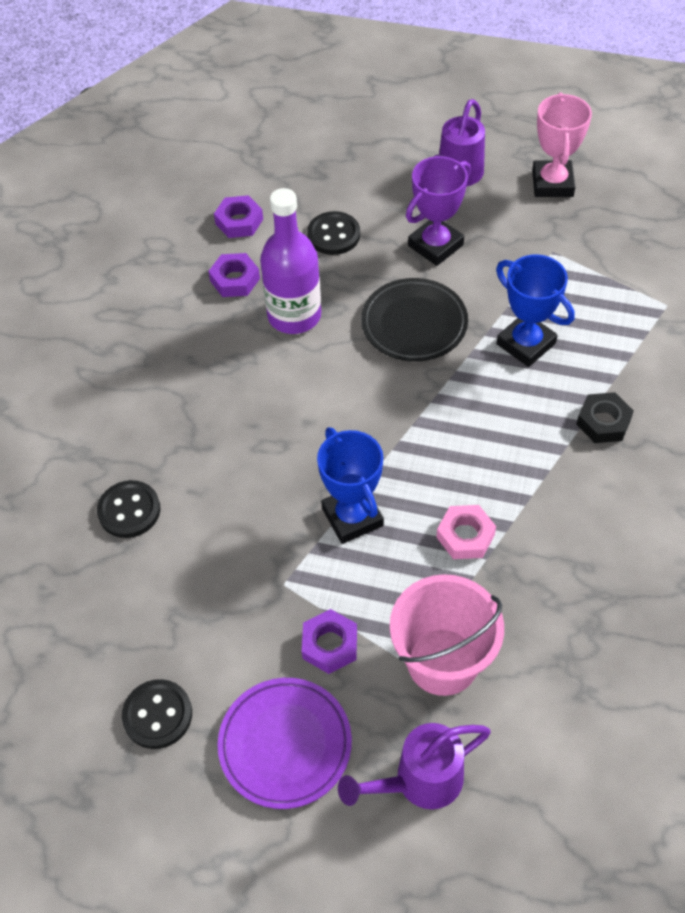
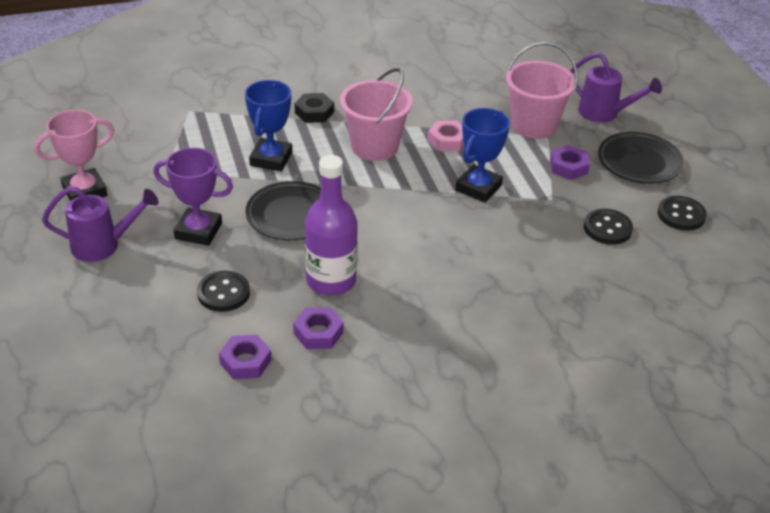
camera: 125 degrees left, 15 degrees down
black button [97,480,160,538] -> black button moved to [584,209,633,245]
purple plate [218,678,352,809] -> black plate [598,132,684,184]
none -> pink bucket [340,68,413,161]

